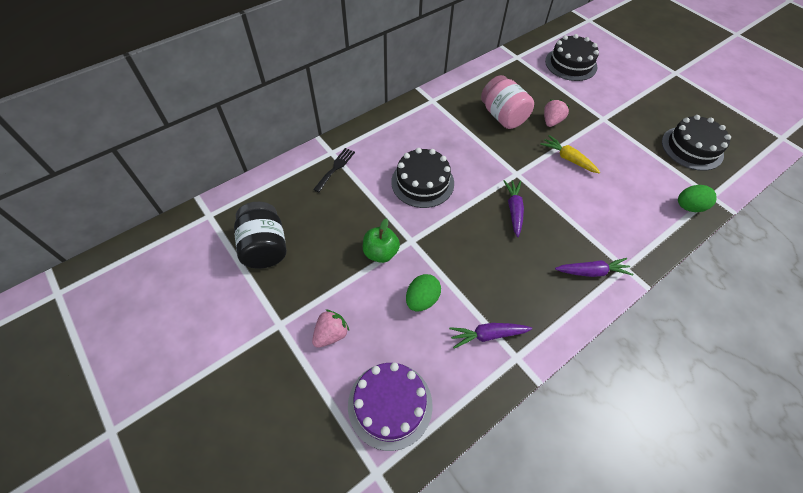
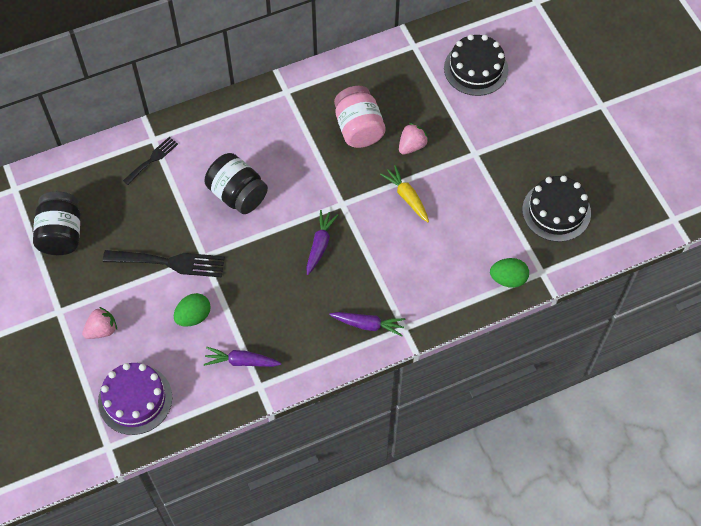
camera: 15 degrees right, 5 degrees up
green apple [363,218,400,263] -> black fork [103,250,225,277]
black cake [391,148,454,208] -> black jar [205,153,268,214]

